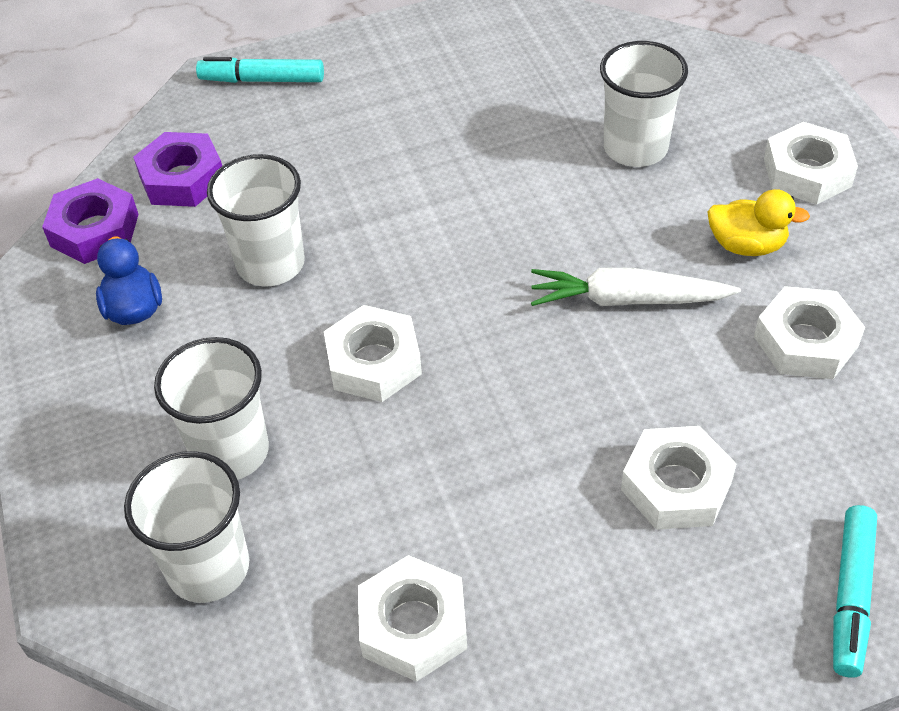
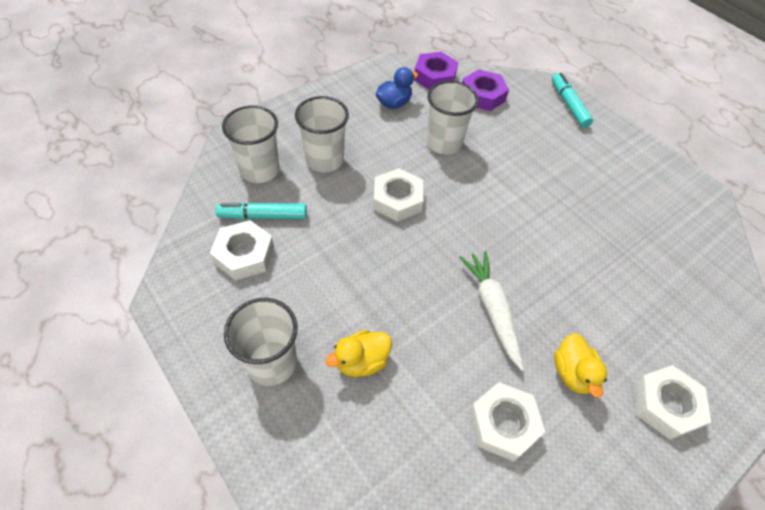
camera: 65 degrees right, 5 degrees up
white cup [600,41,688,167] -> white cup moved to [224,298,298,386]
white nut [621,426,736,530] -> yellow duck [326,330,392,377]
turquoise marker [833,505,877,678] -> turquoise marker moved to [215,202,307,220]

